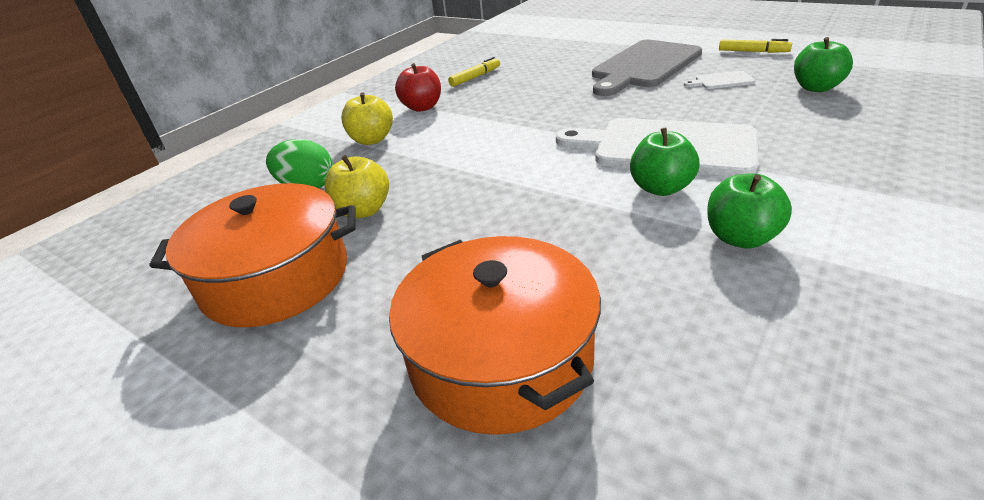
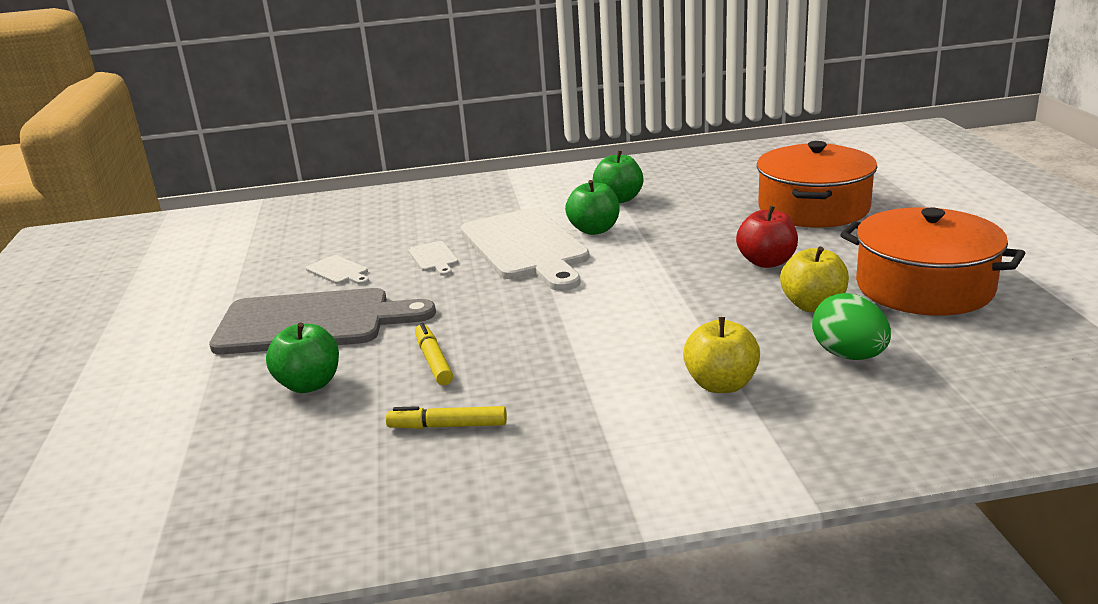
camera: 135 degrees left, 10 degrees down
red apple [395,63,441,112] -> red apple moved to [736,206,798,268]
yellow marker [719,39,792,53] -> yellow marker moved to [415,323,453,385]
green apple [794,37,853,92] -> green apple moved to [266,323,339,393]
none -> white cutting board [408,241,459,276]

